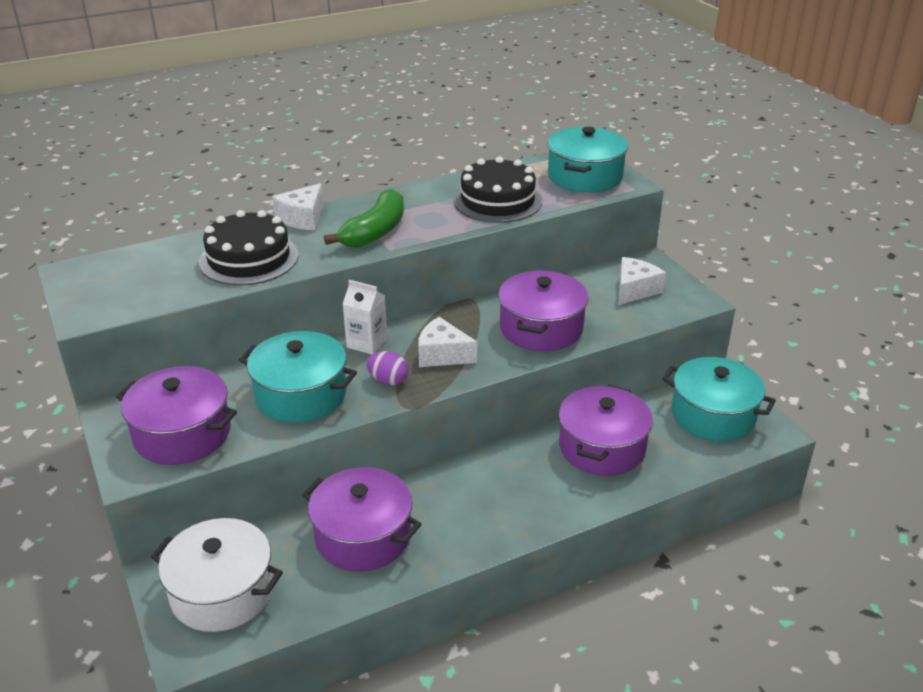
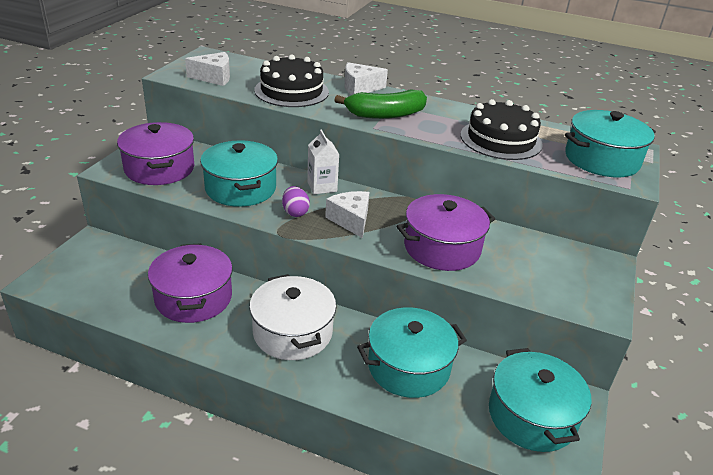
camera: 45 degrees right, 0 degrees up
white pot [151,518,283,632] -> white pot moved to [249,274,336,360]
purple pot [559,385,653,476] -> turquoise pot [357,307,467,398]
white cheese [618,257,666,305] -> white cheese moved to [185,52,230,86]

